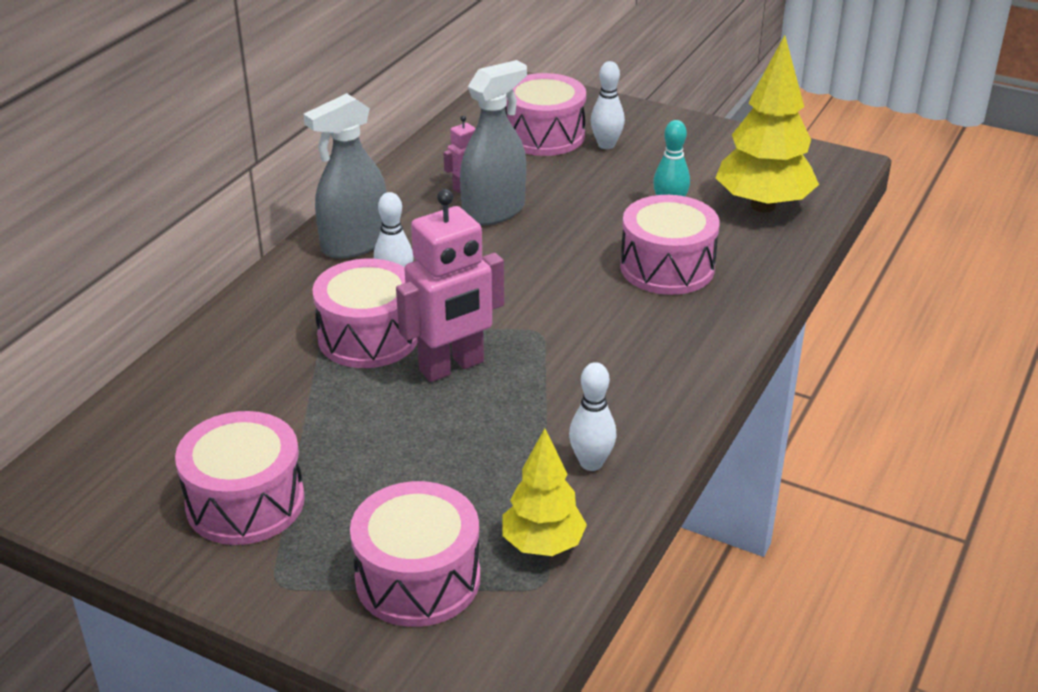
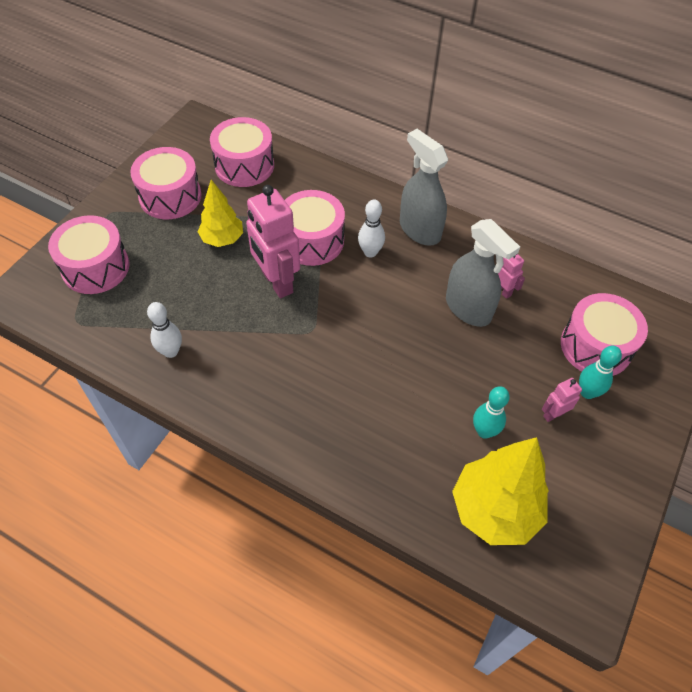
camera: 90 degrees right, 20 degrees up
yellow tree [502,428,587,556] -> yellow tree moved to [198,180,243,247]
white bowling pin [591,61,625,149] -> turquoise bowling pin [579,346,622,399]
pink drum [620,195,720,295] -> pink drum moved to [210,117,274,187]
none -> pink robot [542,378,582,422]

